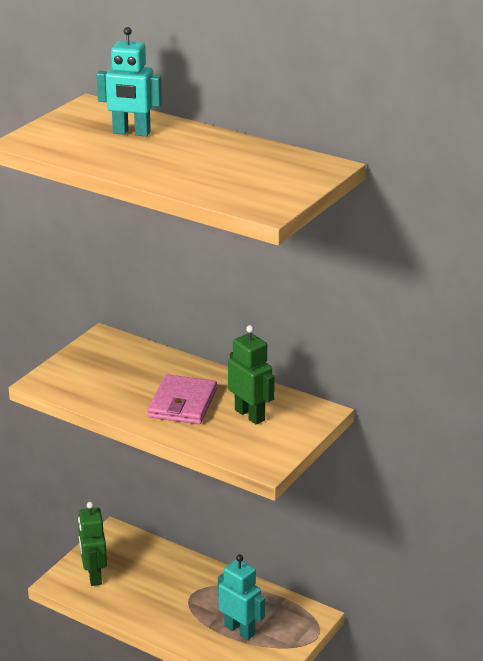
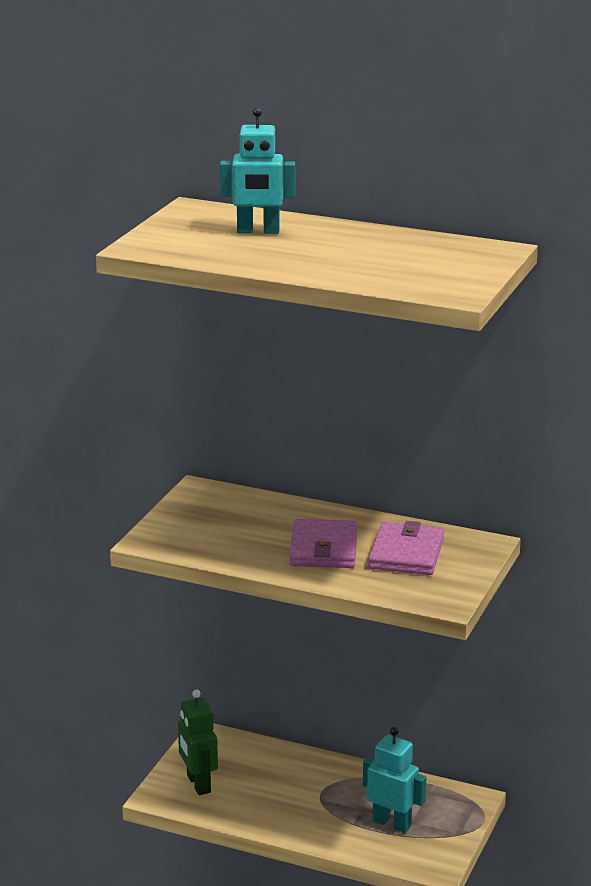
camera: 10 degrees left, 5 degrees down
green robot [228,325,275,425] -> pink wallet [368,521,444,575]

